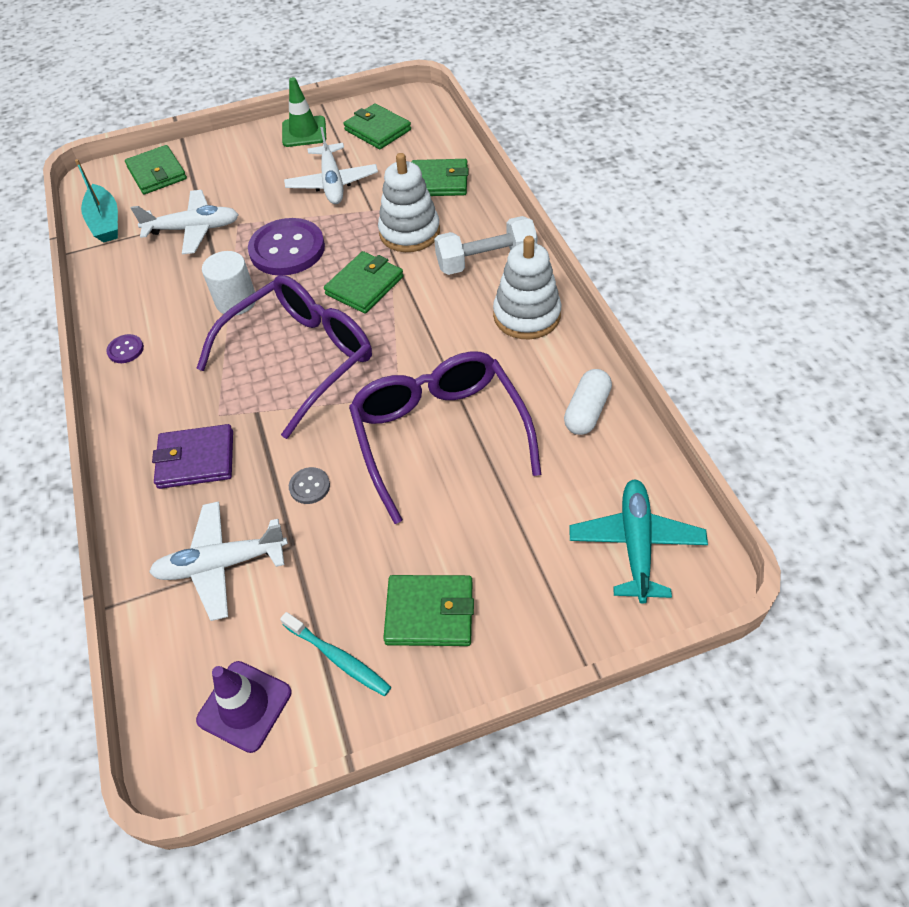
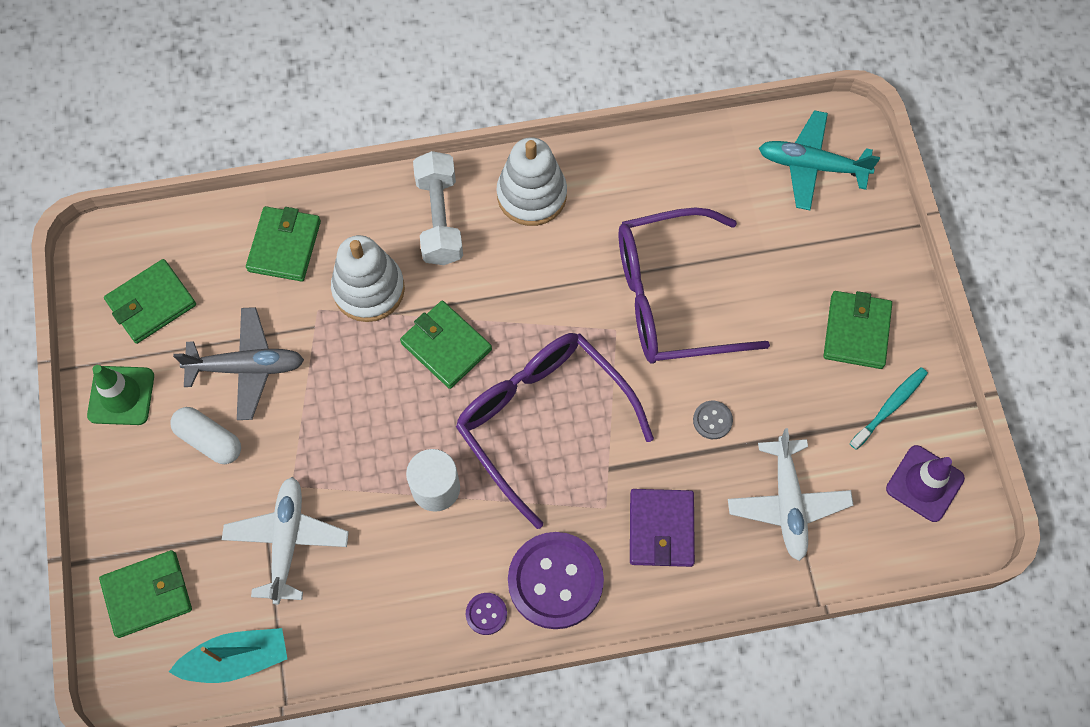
camera: 85 degrees left, 15 degrees up
purple button [248,218,325,275] -> purple button moved to [508,532,604,629]
white plane [284,127,378,204] -> grey plane [173,307,304,420]
white capsule [564,369,612,435] -> white capsule moved to [170,407,241,464]

